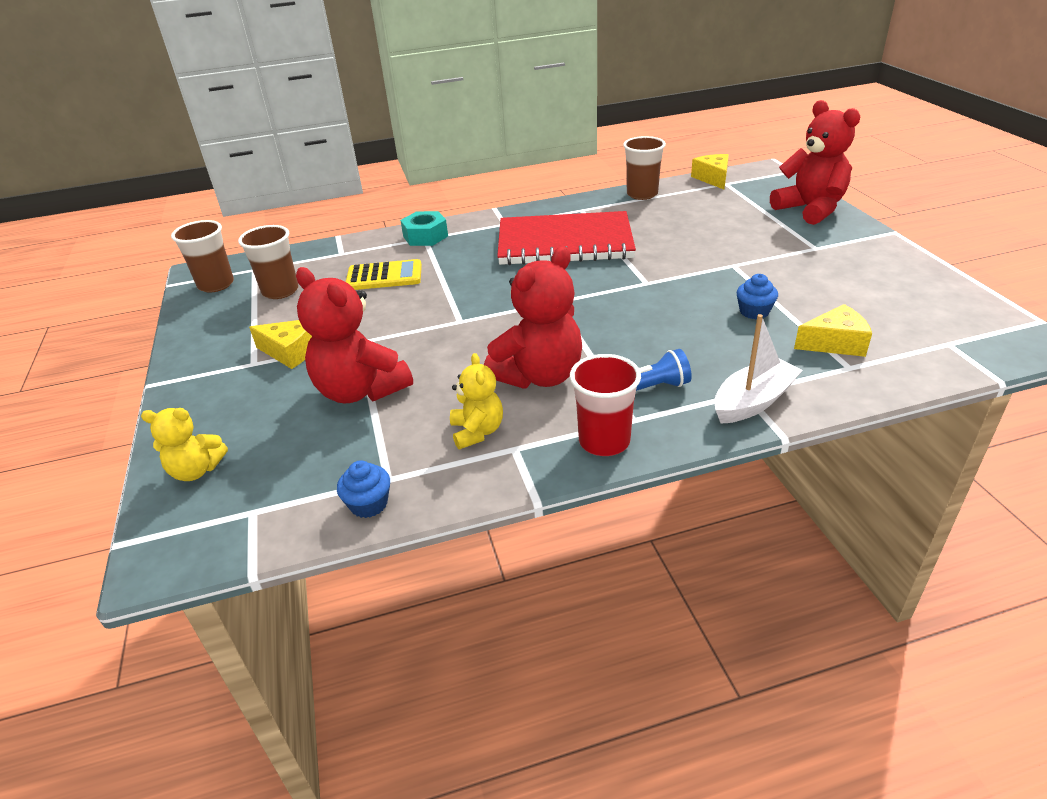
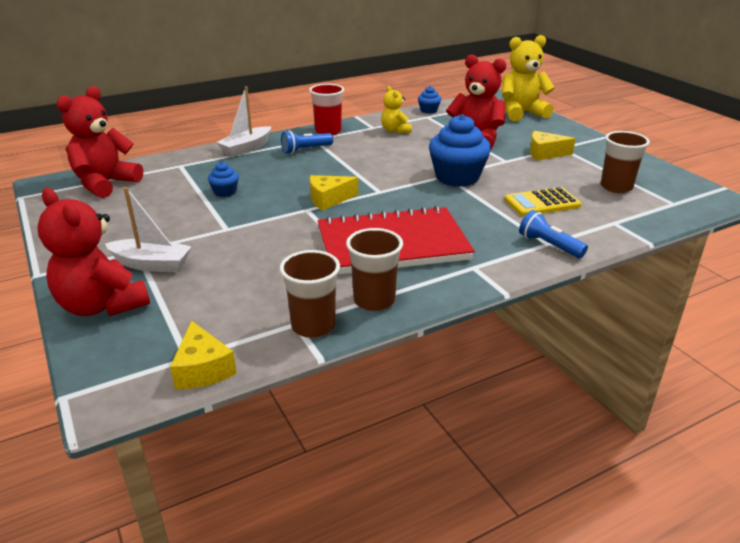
camera: 165 degrees right, 5 degrees down
yellow teddy bear [141,408,228,481] -> yellow teddy bear [502,35,555,121], size x1.78
brown cup [171,220,234,293] -> brown cup moved to [346,228,403,311]
turquoise nut [400,211,448,246] -> blue flashlight [519,210,588,258]
red teddy bear [484,246,582,388] -> red teddy bear moved to [56,86,143,198]
yellow cheese [794,304,872,357] -> yellow cheese moved to [310,175,358,211]
none -> white boat [105,187,192,272]
none -> blue cupcake [429,114,491,187]

